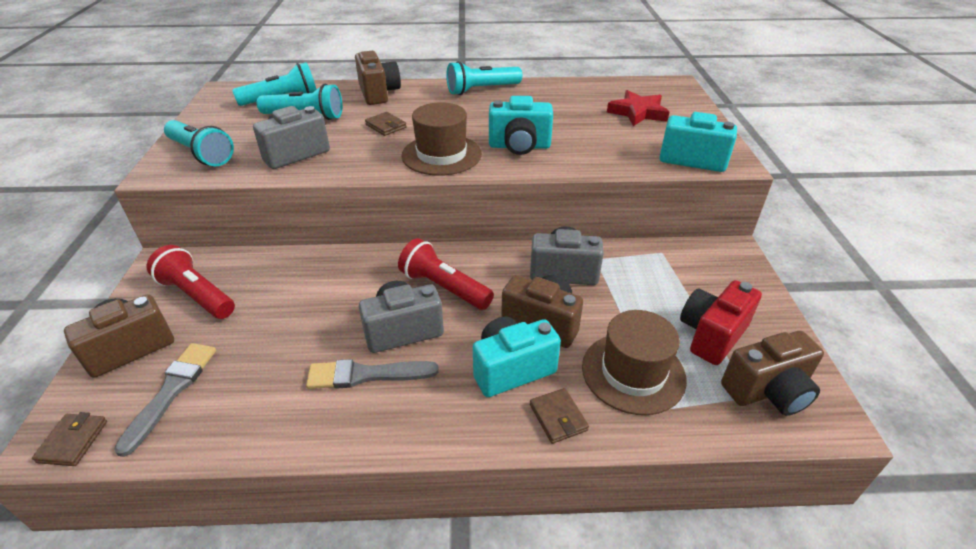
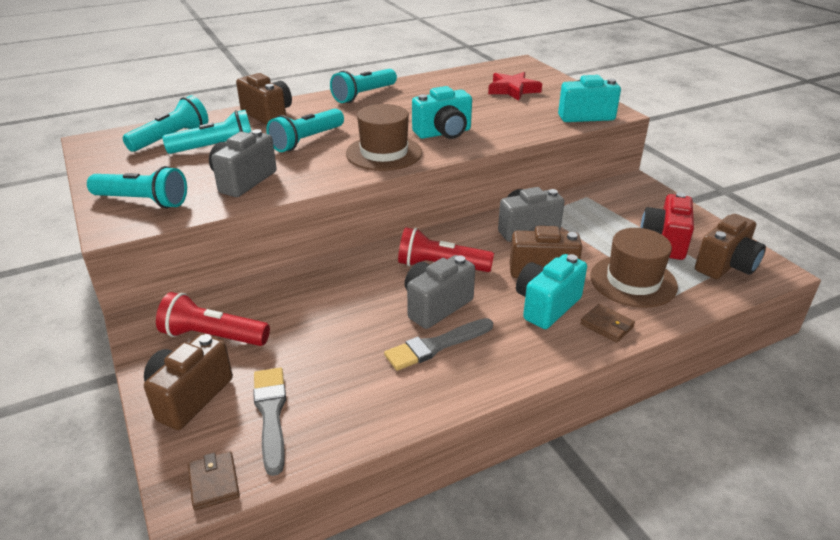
camera: 25 degrees left, 5 degrees down
brown wallet [365,112,407,136] -> turquoise flashlight [266,109,344,152]

